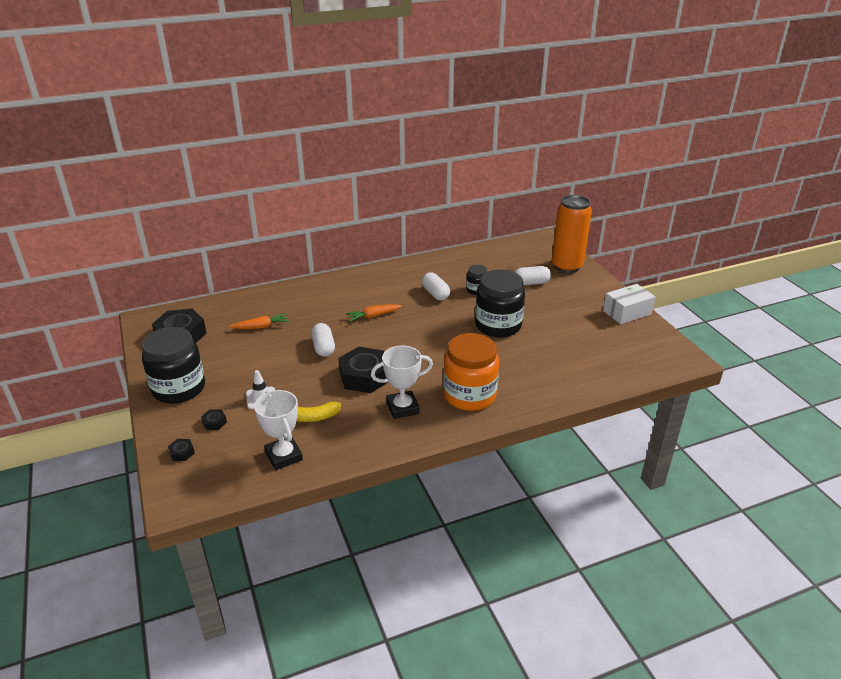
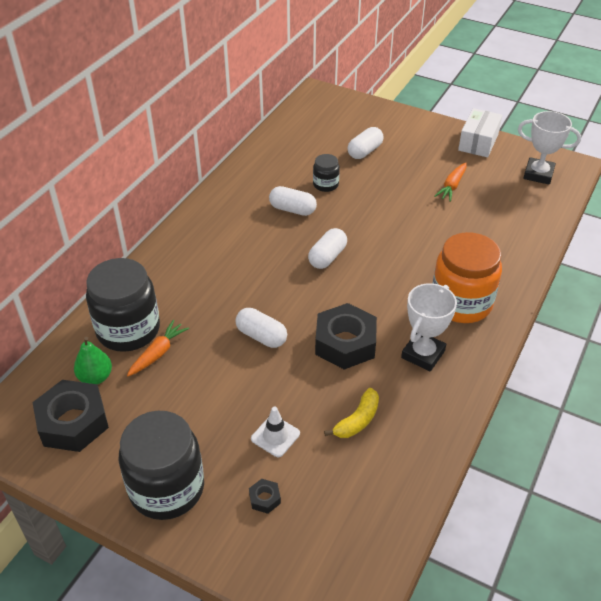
camera: 40 degrees left, 10 degrees up
black nut [168,439,195,461] -> none
white trophy [254,390,303,470] -> white trophy moved to [518,111,581,185]
orange carrot [346,305,402,322] -> orange carrot moved to [434,163,467,202]
black jar [475,269,525,338] -> black jar moved to [86,258,160,352]
orange can [552,195,592,273] -> none
none -> green pear [74,337,112,384]
none -> white capsule [308,228,347,269]

